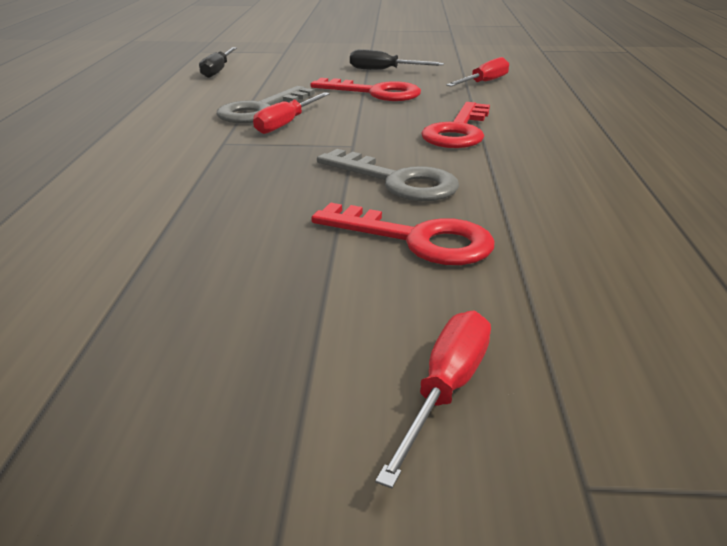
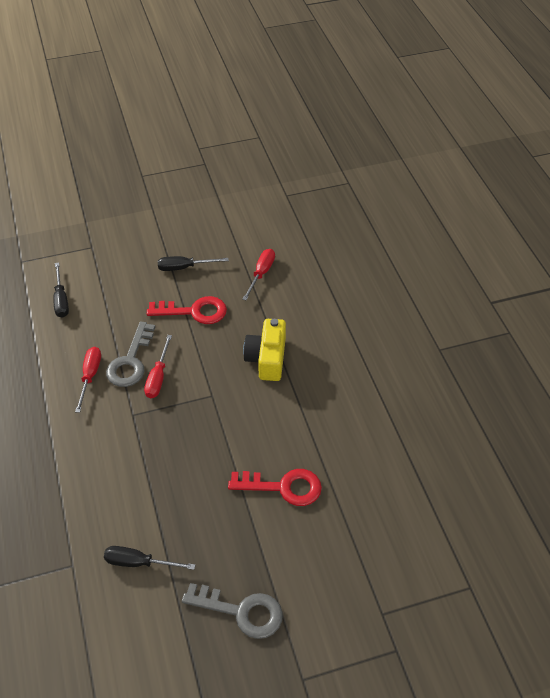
camera: 20 degrees left, 20 degrees up
grey key [317,149,459,202] -> grey key moved to [182,583,283,639]
red screwdriver [375,311,491,489] -> red screwdriver moved to [75,347,101,413]
red key [421,102,490,148] -> yellow camera [243,319,286,381]
none -> black screwdriver [104,546,195,570]

